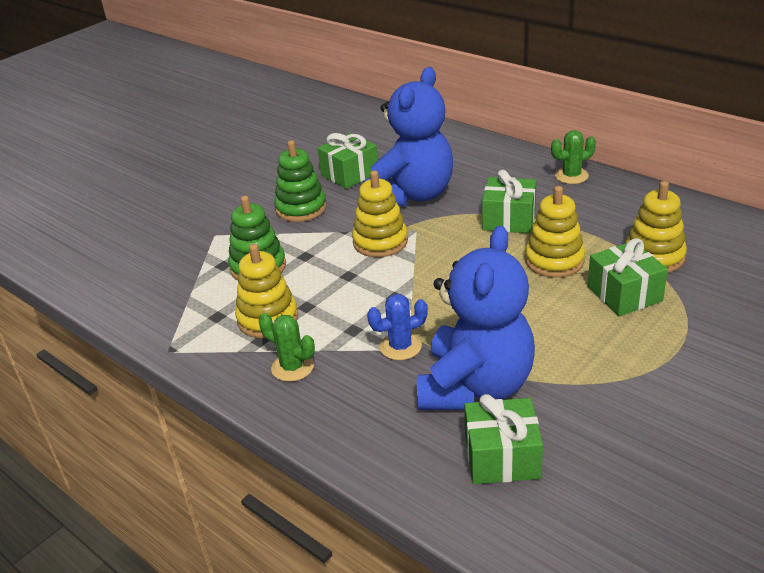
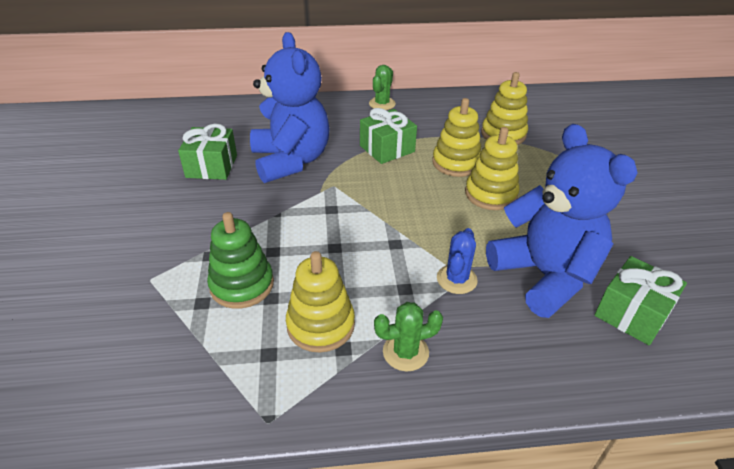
camera: 50 degrees left, 5 degrees up
green stacking toy [274,140,327,222] -> none
yellow stacking toy [352,170,408,257] -> yellow stacking toy moved to [465,127,519,210]
green gift [588,238,668,316] -> none

